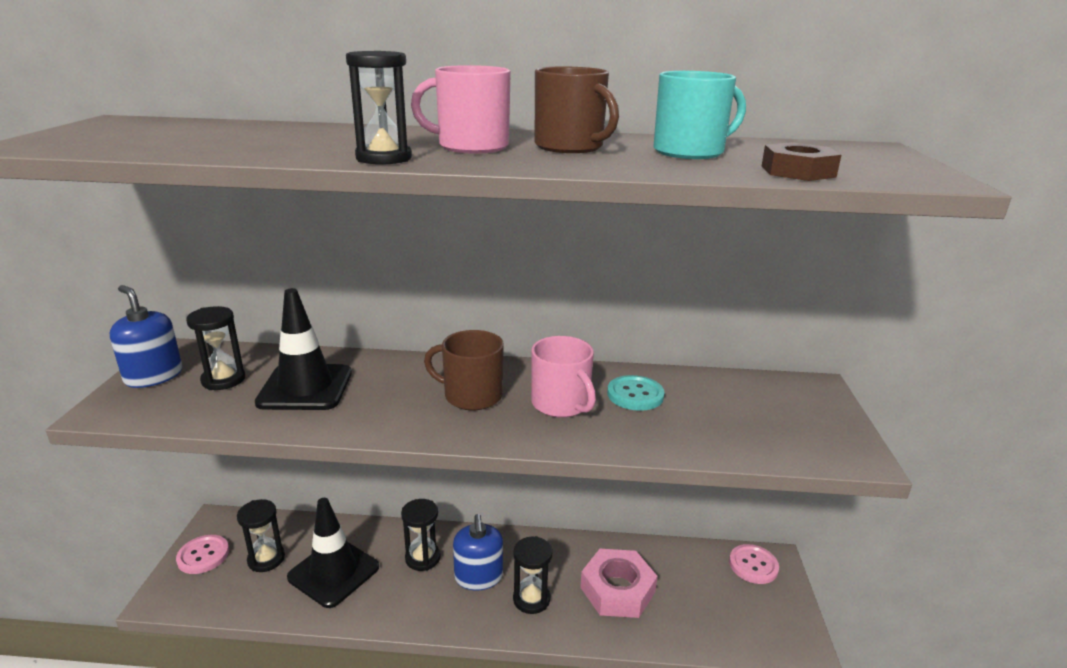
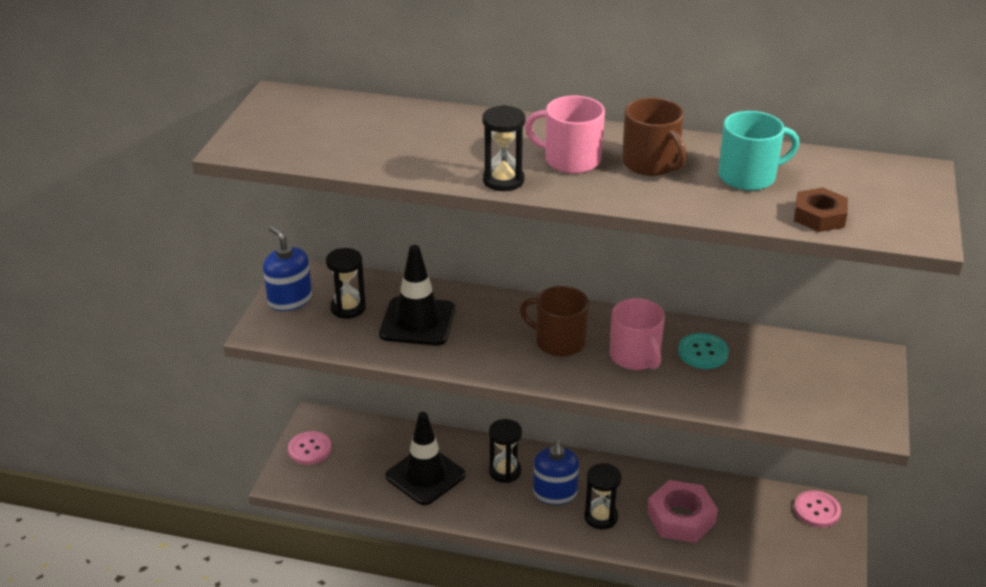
camera: 10 degrees right, 10 degrees up
black hourglass [237,499,285,572] -> none

